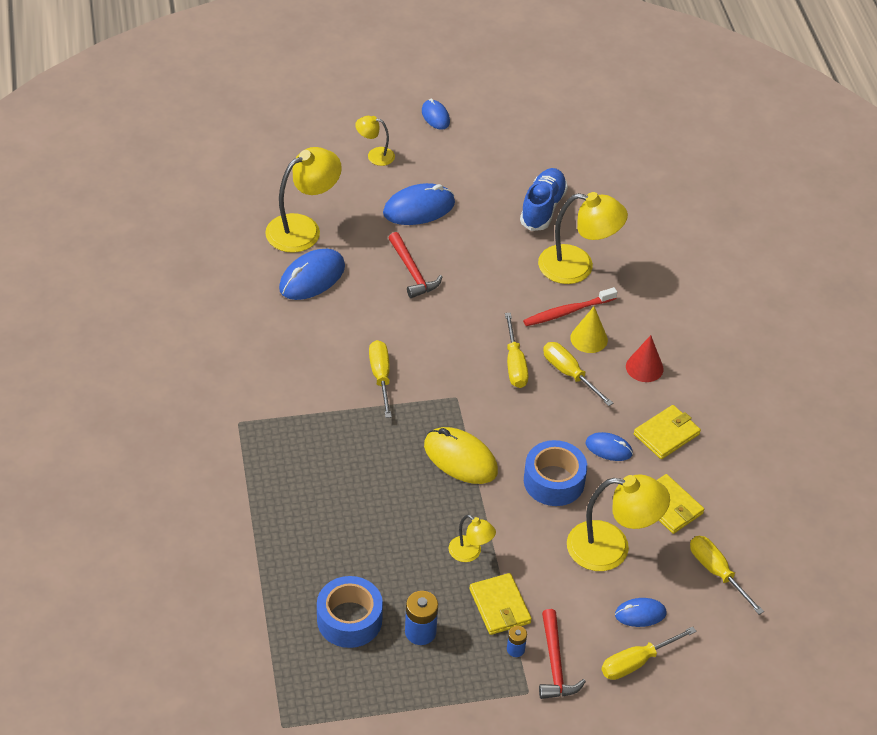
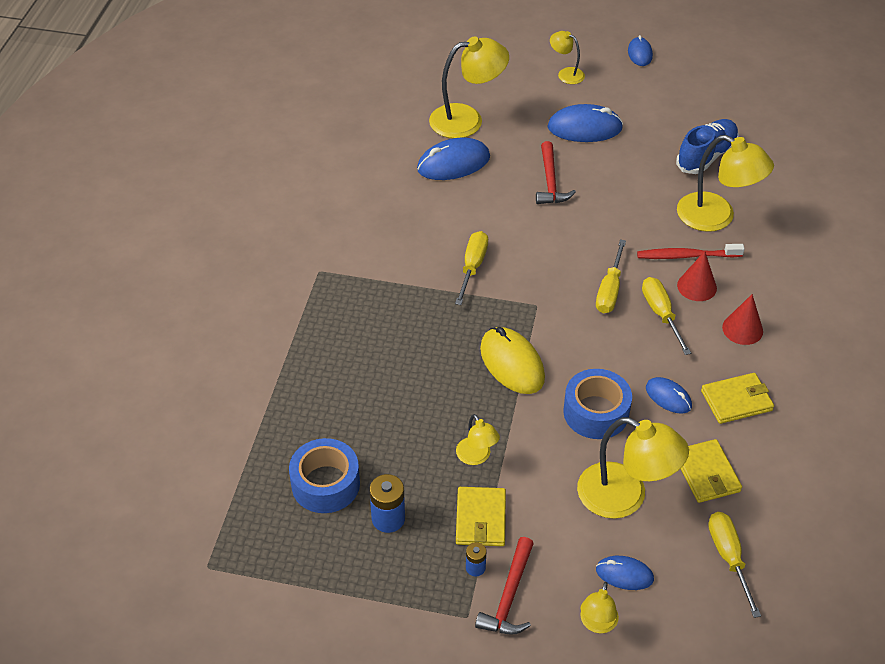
camera: 25 degrees right, 0 degrees up
yellow cone [570,307,608,353] -> red cone [677,251,717,301]
yellow screwdriver [601,626,697,680] -> yellow lamp [580,582,619,633]

